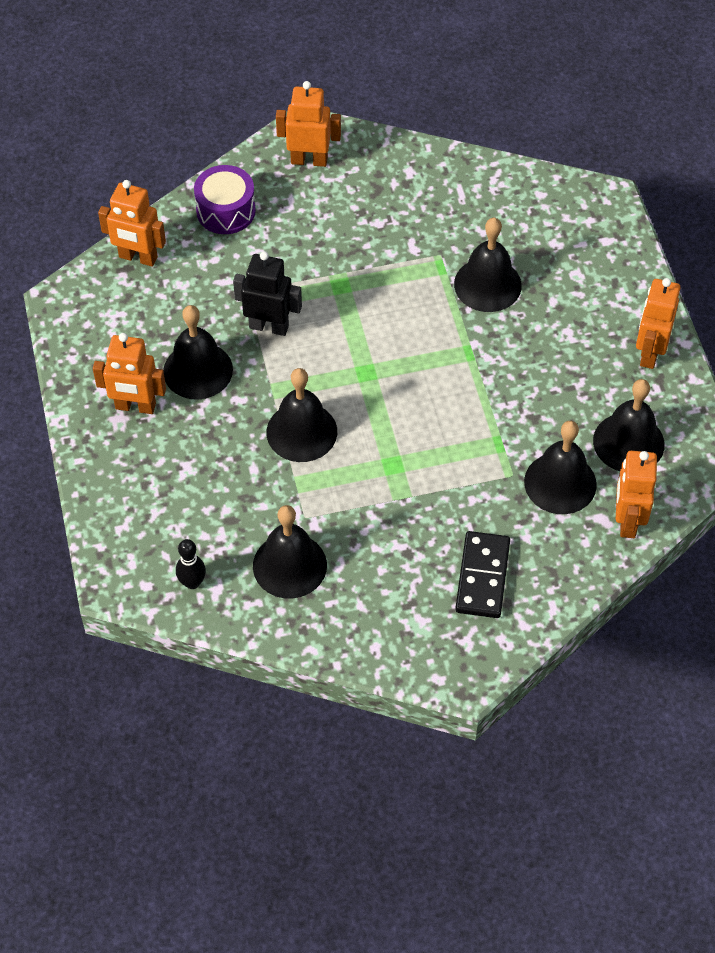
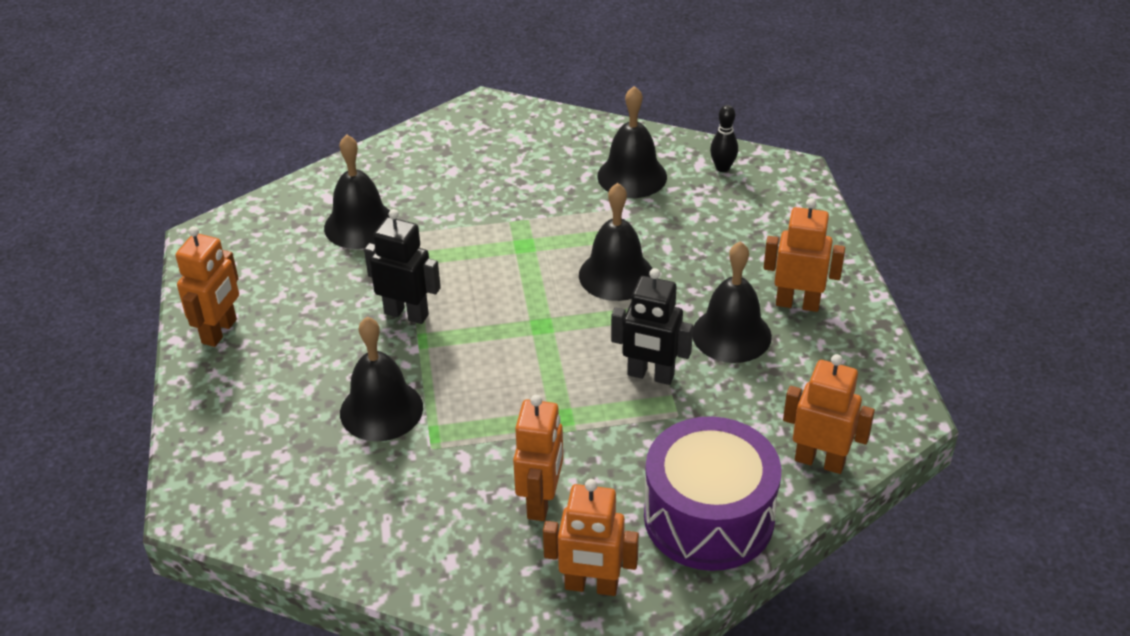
camera: 175 degrees left, 15 degrees down
purple drum [194,165,256,234] -> purple drum [644,416,781,571], size x1.61
black domino [455,531,510,618] -> none
black bell [593,379,665,471] -> none
orange robot [616,451,657,538] -> orange robot moved to [513,395,563,521]
none -> black robot [364,209,441,324]

